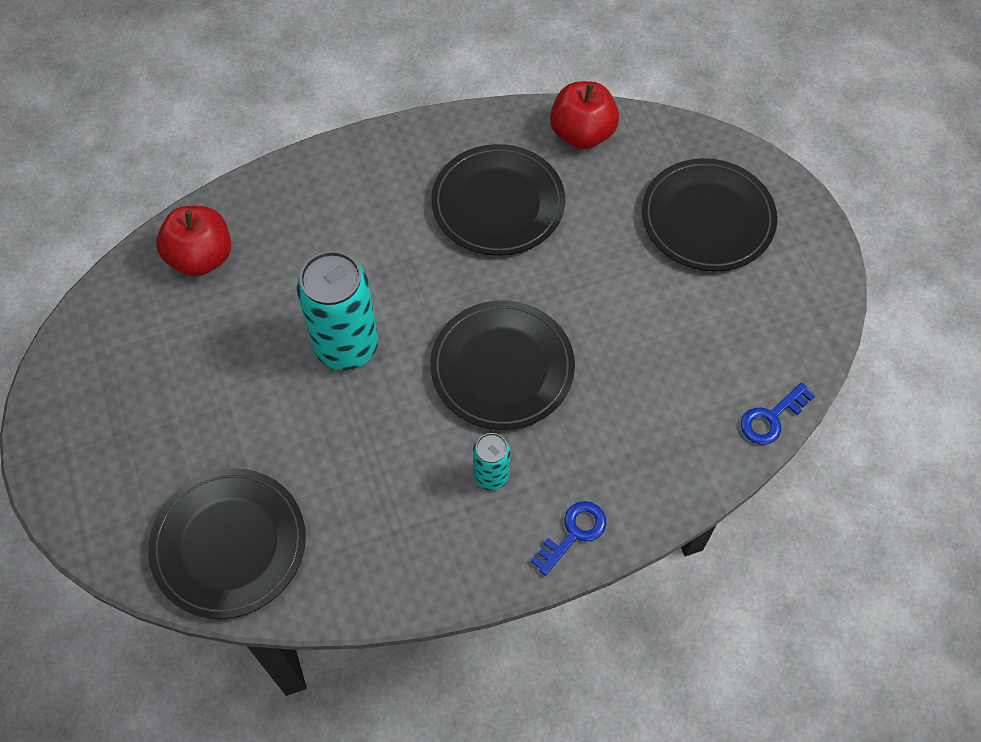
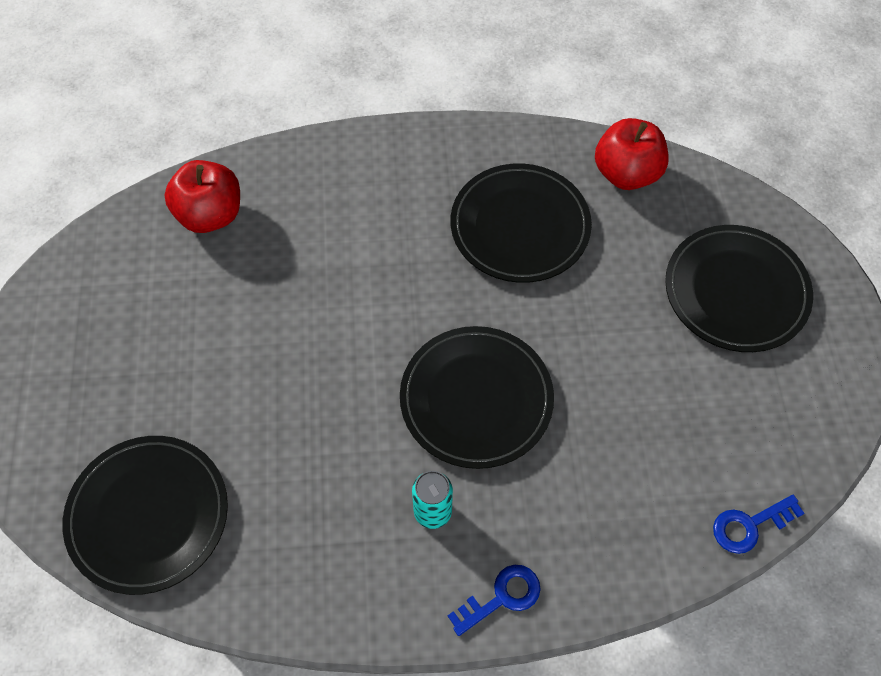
camera: 15 degrees right, 0 degrees up
turquoise can [297,251,378,370] -> none

